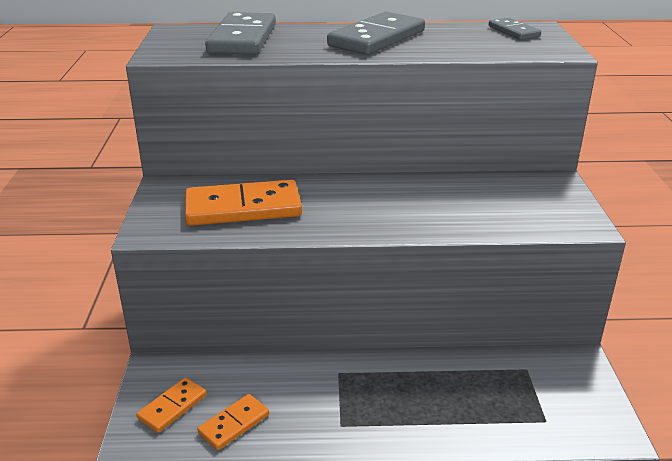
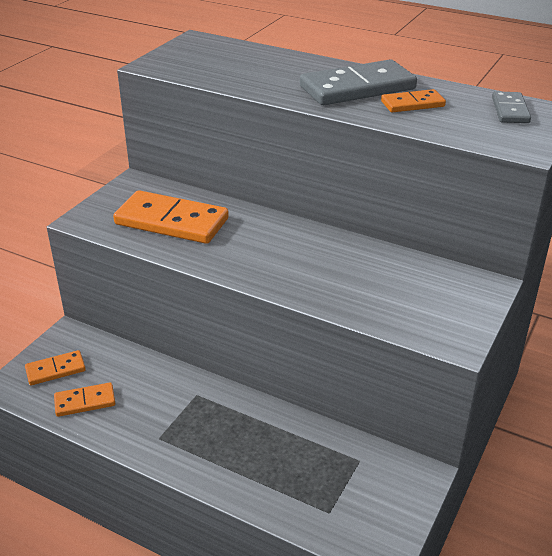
camera: 30 degrees right, 5 degrees up
grey domino [205,12,276,55] -> none
none -> orange domino [381,89,446,112]

